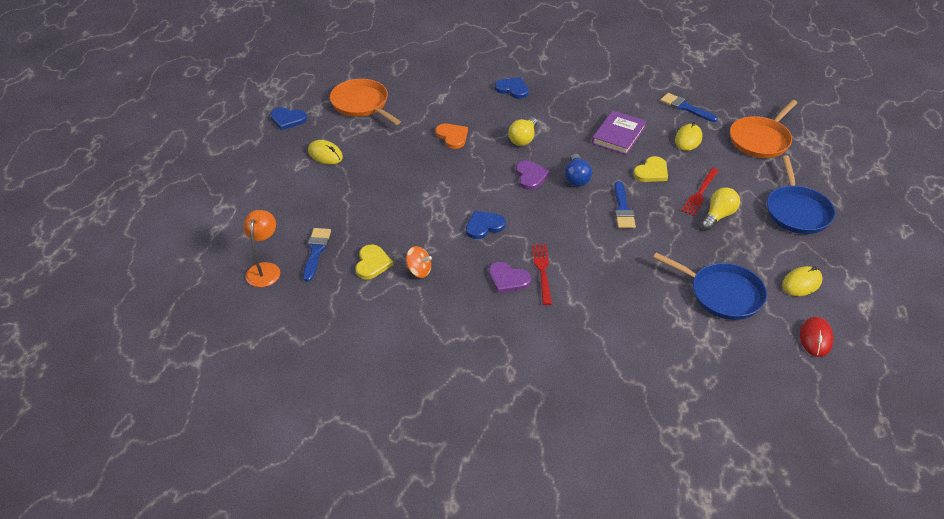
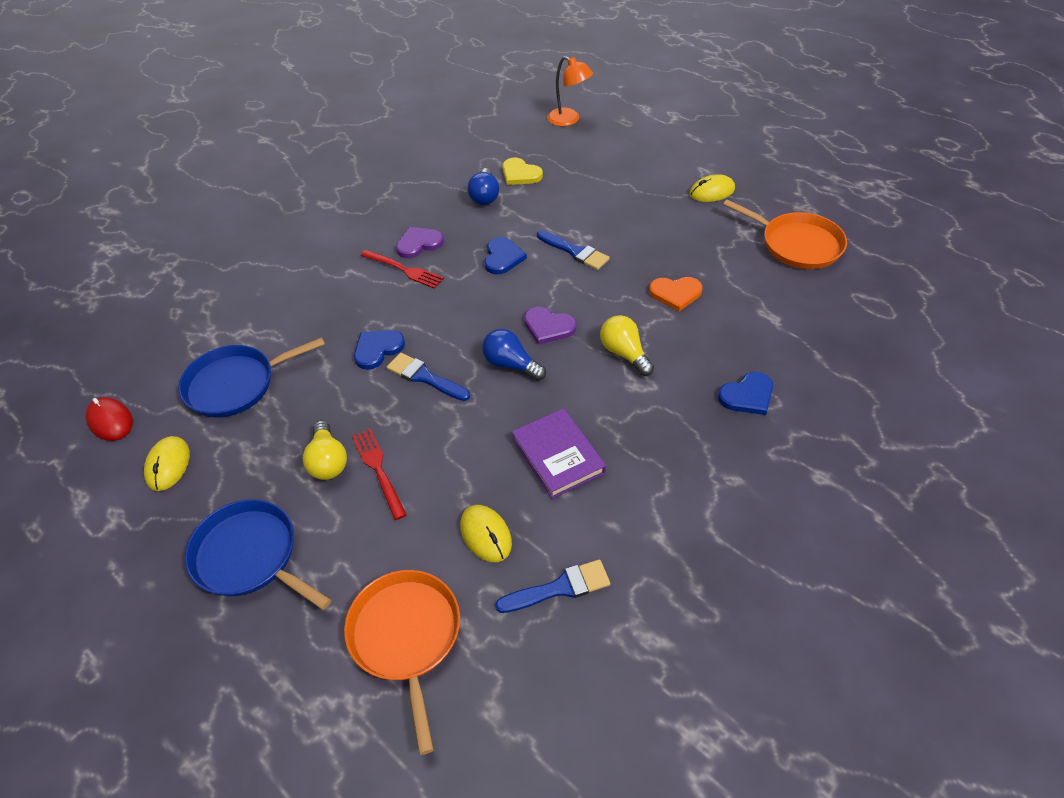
camera: 125 degrees right, 5 degrees up
blue heart [270,107,307,130] -> blue heart moved to [354,330,405,370]
blue brush [303,228,331,282] -> blue brush moved to [537,230,610,270]
orange pan [330,79,401,125] -> orange pan turned 45 degrees clockwise [723,199,847,269]
orange spinning top [406,246,432,278] -> blue light bulb [467,168,499,205]
yellow heart [633,156,668,182] -> none

